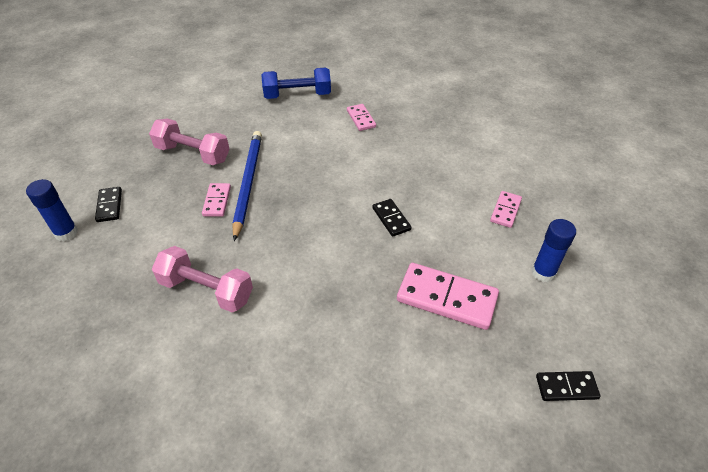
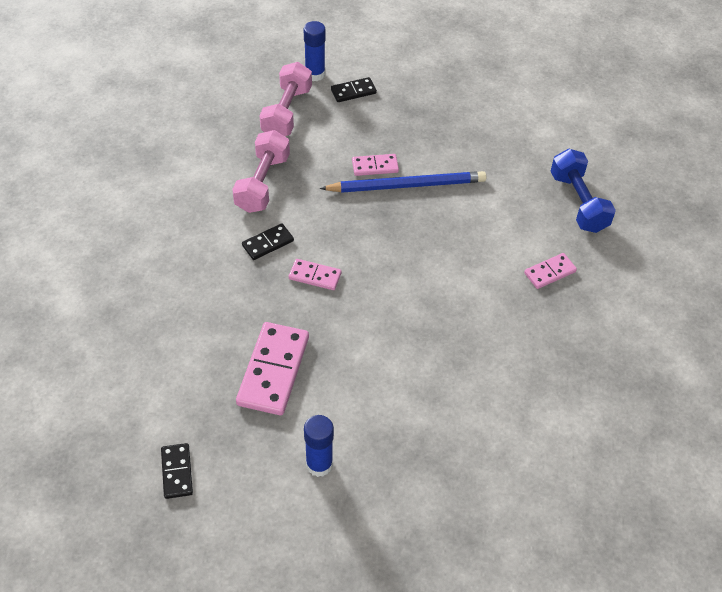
camera: 80 degrees right, 5 degrees up
pink dumbbell [149,119,229,165] -> pink dumbbell moved to [259,62,312,136]
black domino [372,199,412,237] -> black domino moved to [242,223,294,260]
pink domino [490,191,522,228] -> pink domino moved to [289,259,341,290]

